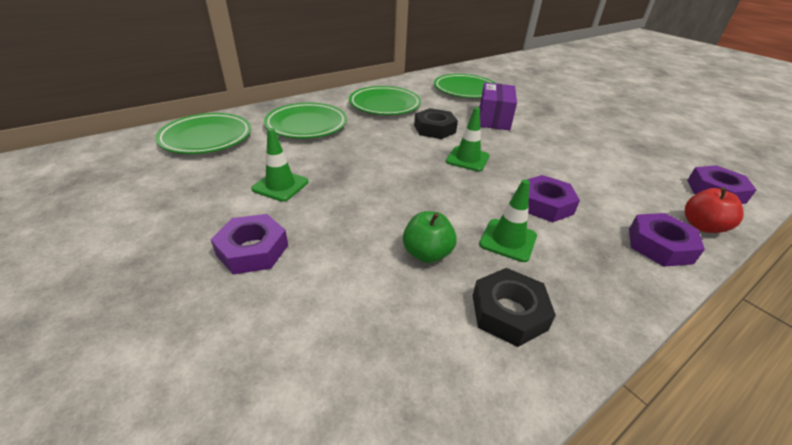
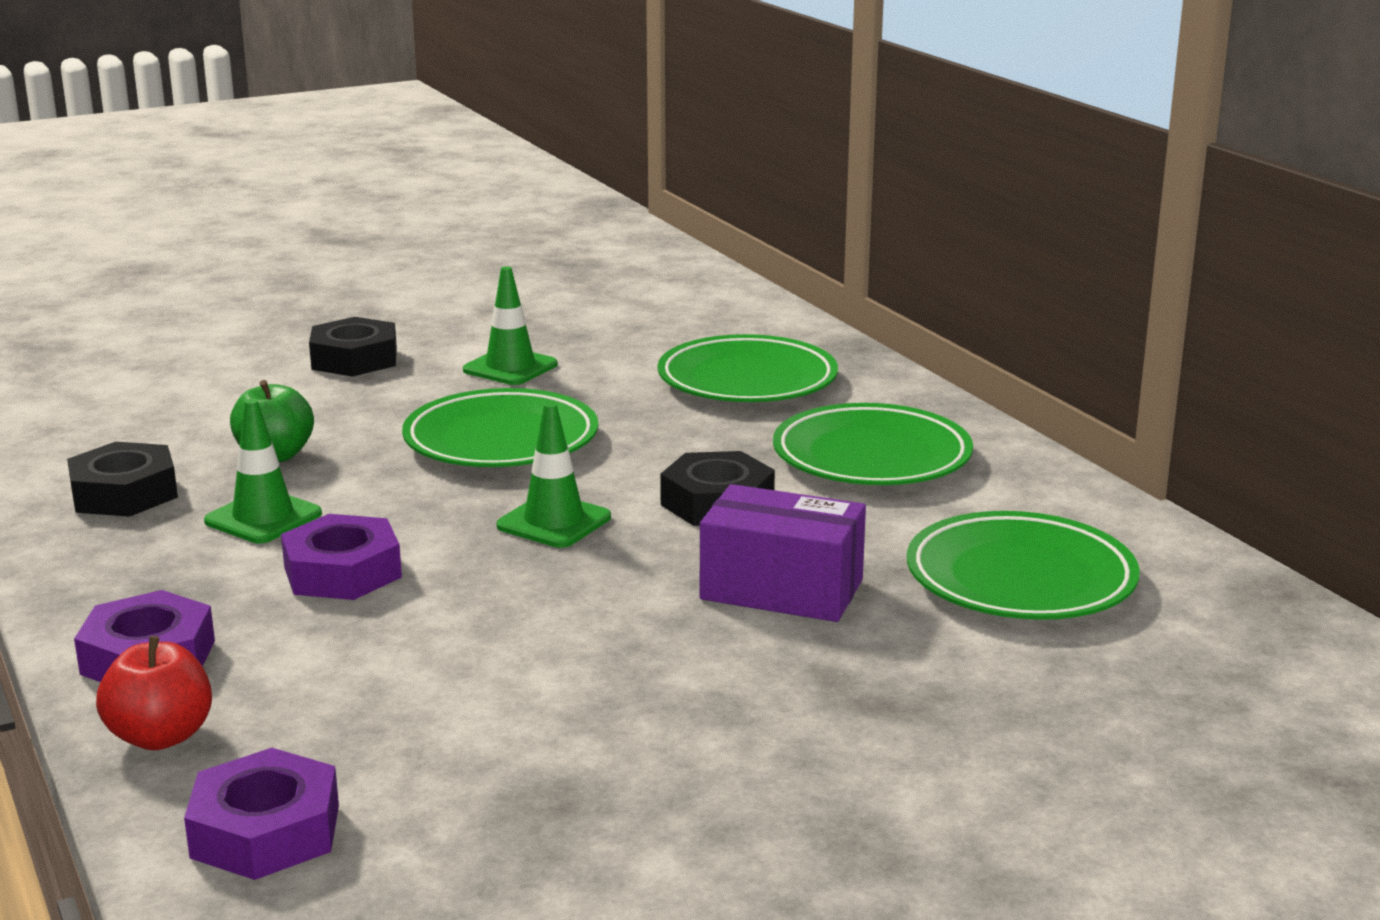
camera: 100 degrees right, 15 degrees down
green plate [155,113,251,154] -> green plate moved to [402,388,598,467]
purple nut [211,214,288,274] -> black nut [309,317,397,377]

